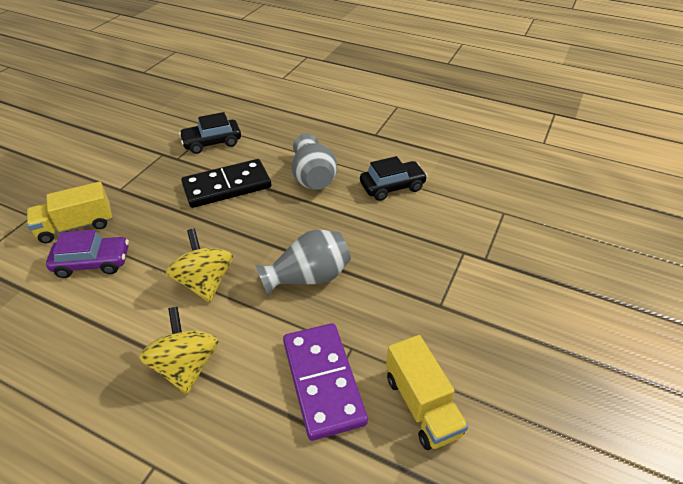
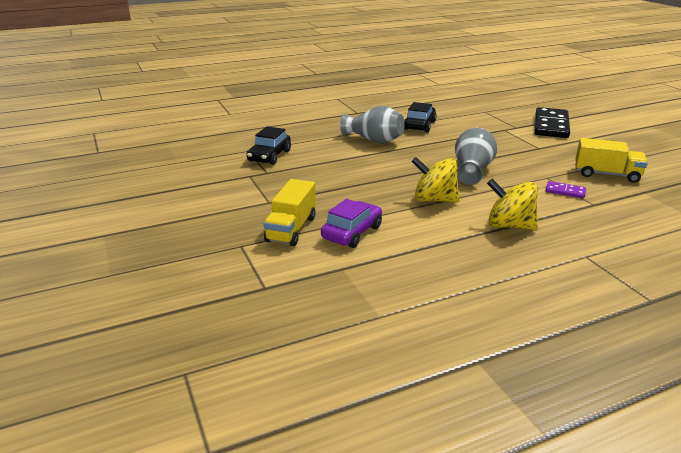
camera: 50 degrees left, 15 degrees down
black domino [181,159,271,208] -> black domino moved to [535,107,570,138]
purple domino [283,323,368,441] -> purple domino [545,181,586,198], size x0.46

